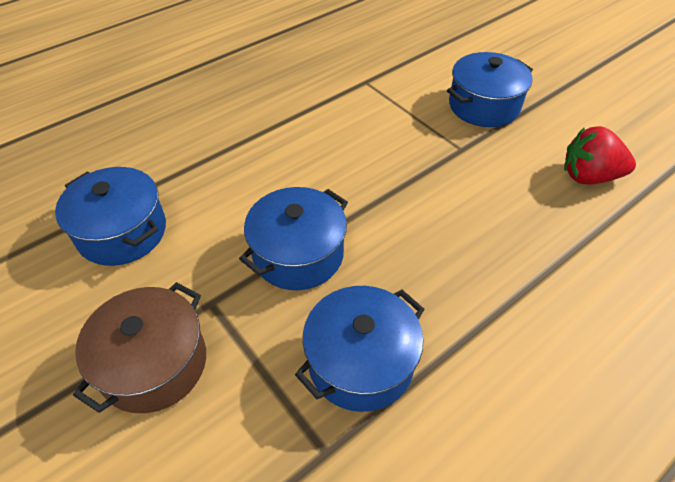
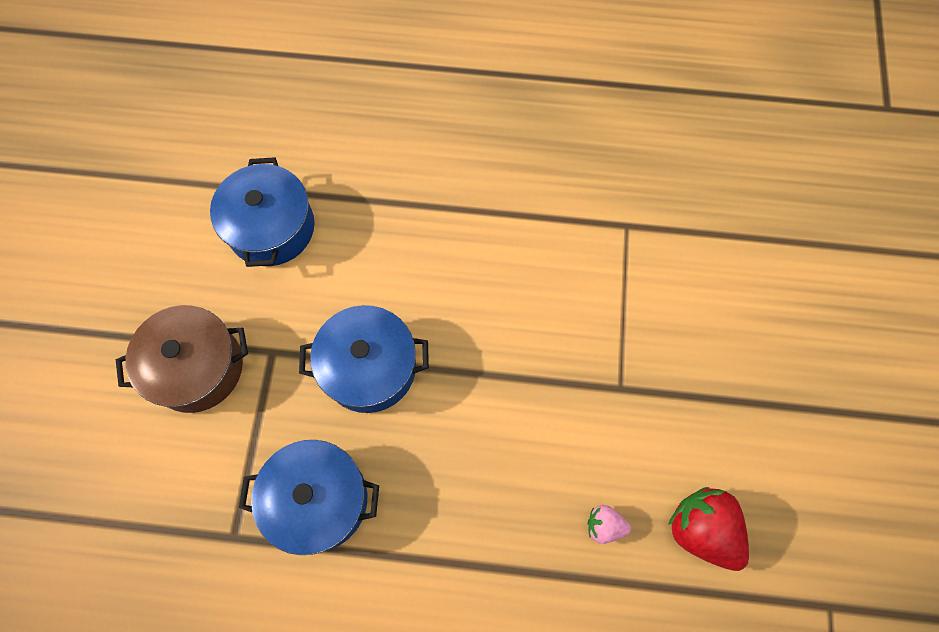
camera: 45 degrees right, 20 degrees up
blue pot [447,52,533,127] -> none
none -> pink strawberry [588,505,631,544]

